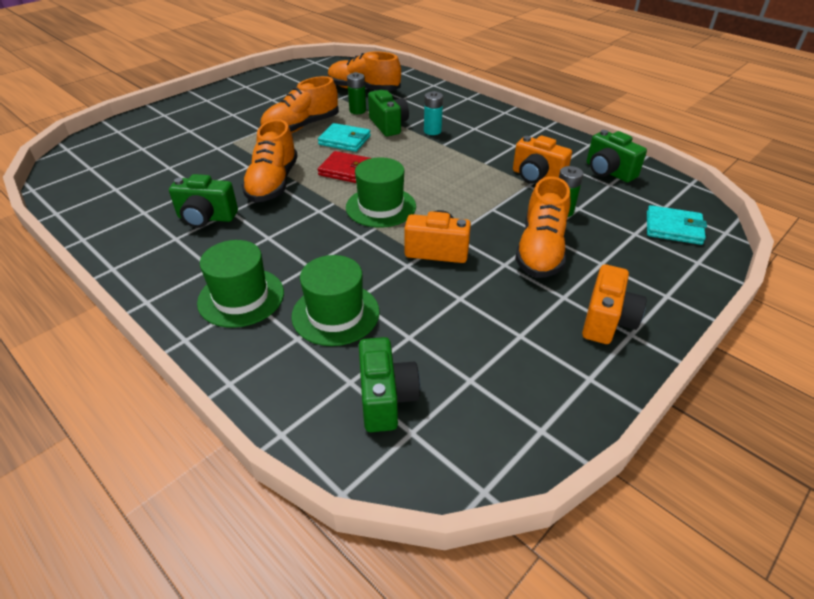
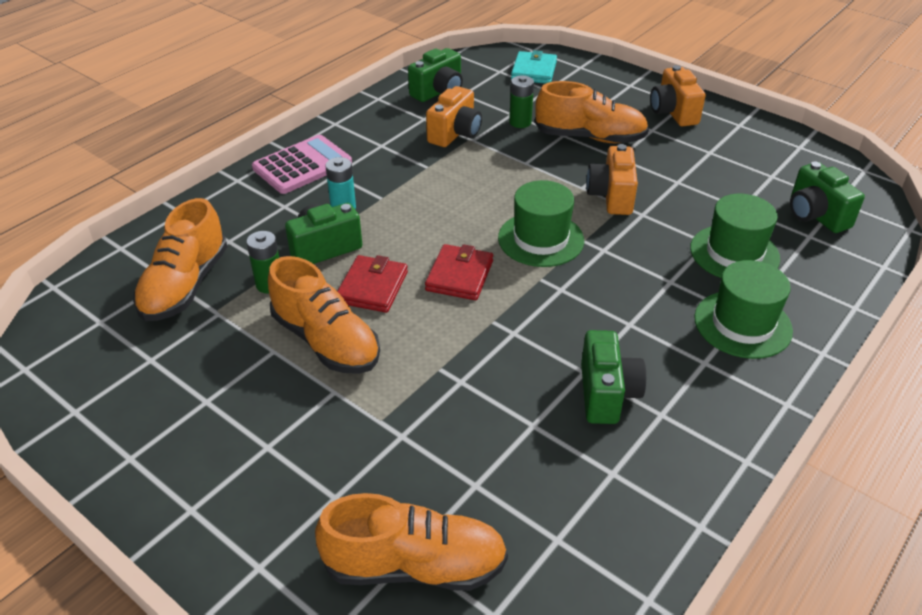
camera: 95 degrees left, 0 degrees up
orange shoe [242,119,298,203] -> orange shoe moved to [315,493,508,591]
turquoise wallet [318,123,371,152] -> red wallet [337,255,408,313]
green camera [359,337,420,432] -> green camera turned 105 degrees counterclockwise [790,161,865,233]
orange camera [582,264,647,344] -> orange camera turned 120 degrees counterclockwise [650,65,706,127]
none -> pink calculator [252,135,352,194]

